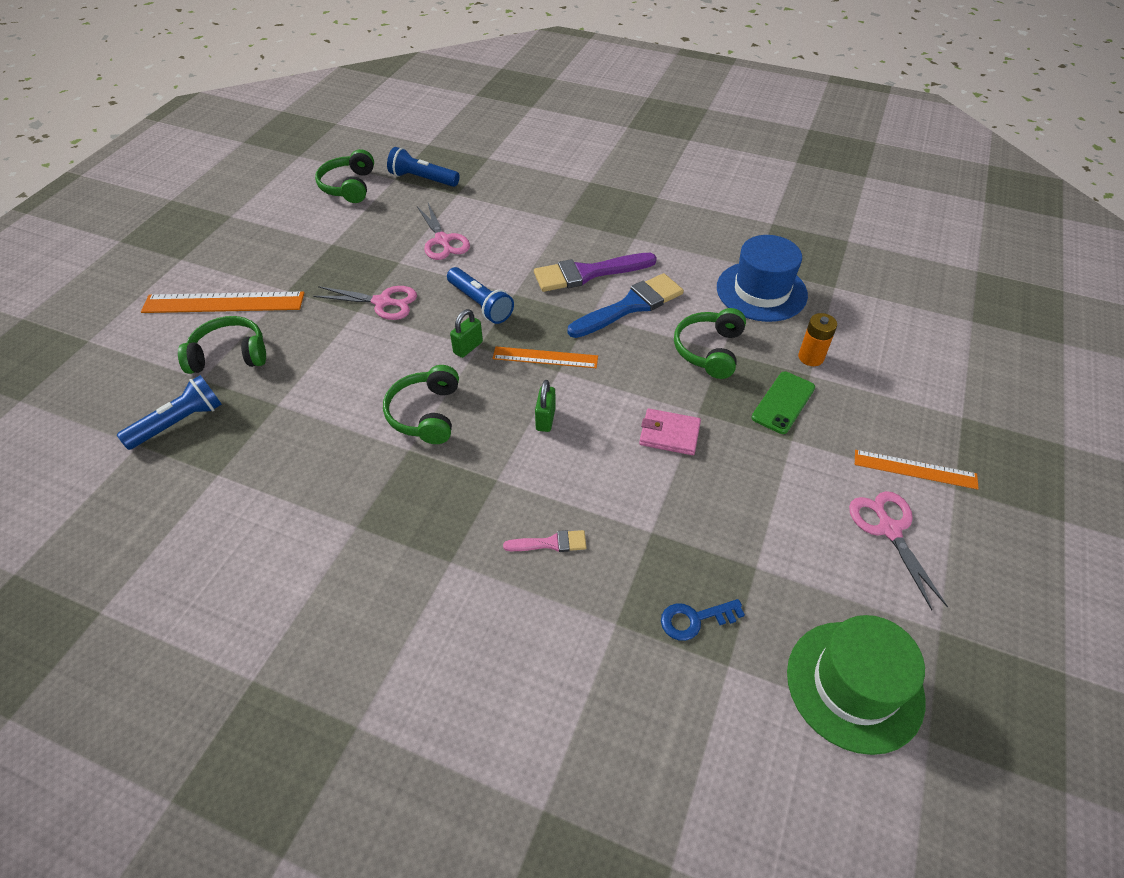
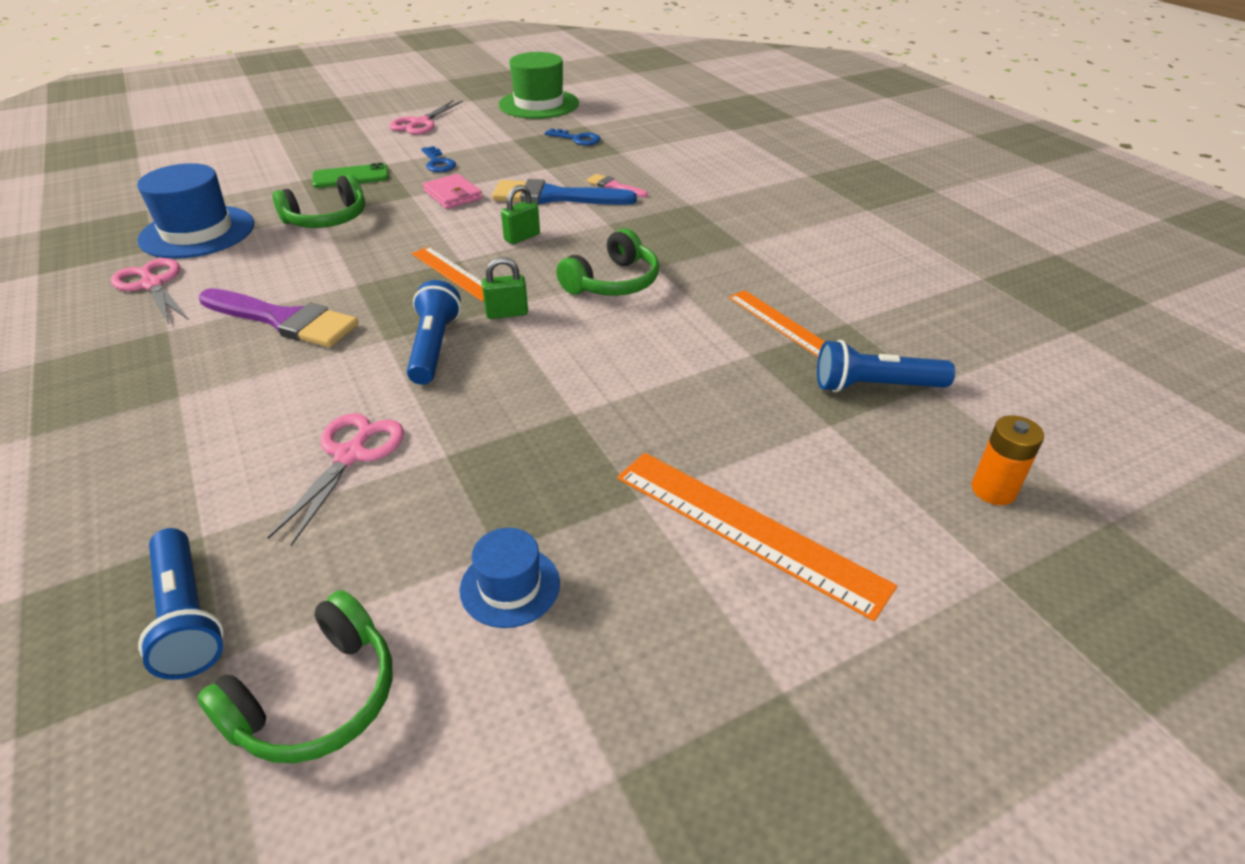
camera: 140 degrees left, 10 degrees down
green headphones [178,316,266,374] -> none
pink scissors [313,286,417,320] -> pink scissors moved to [111,258,189,324]
blue brush [568,273,684,338] -> blue brush moved to [492,179,637,205]
orange battery [798,313,837,366] -> orange battery moved to [971,415,1044,505]
orange ruler [855,450,979,490] -> orange ruler moved to [729,290,825,357]
none -> blue key [422,146,456,172]
none -> blue hat [460,528,560,628]

